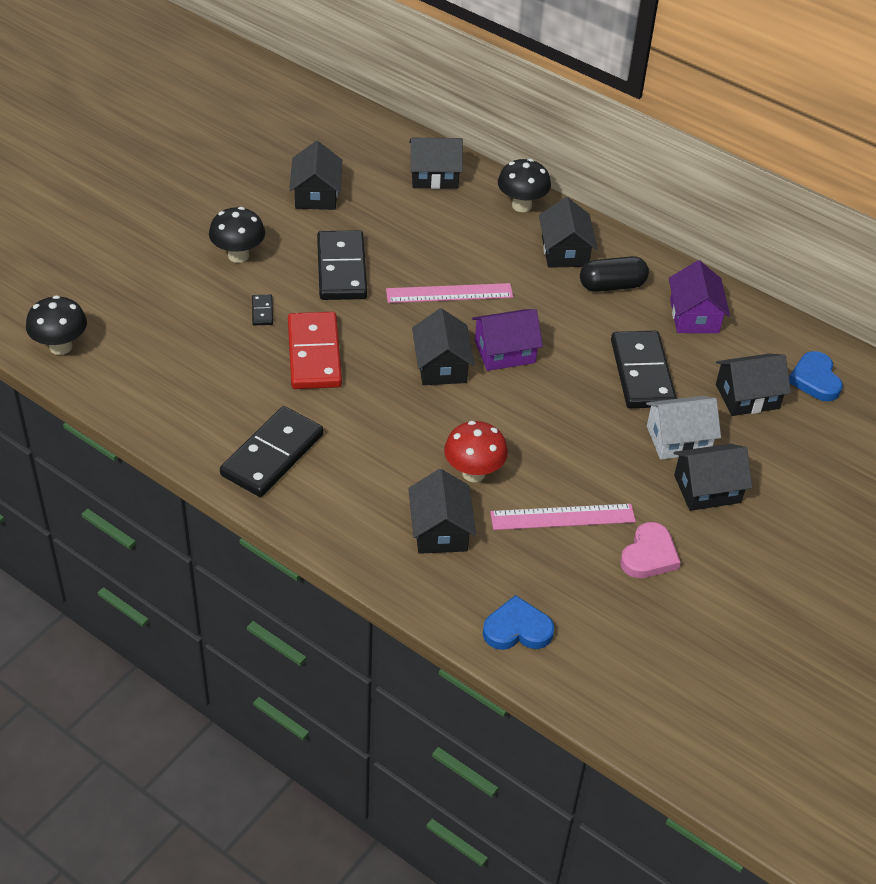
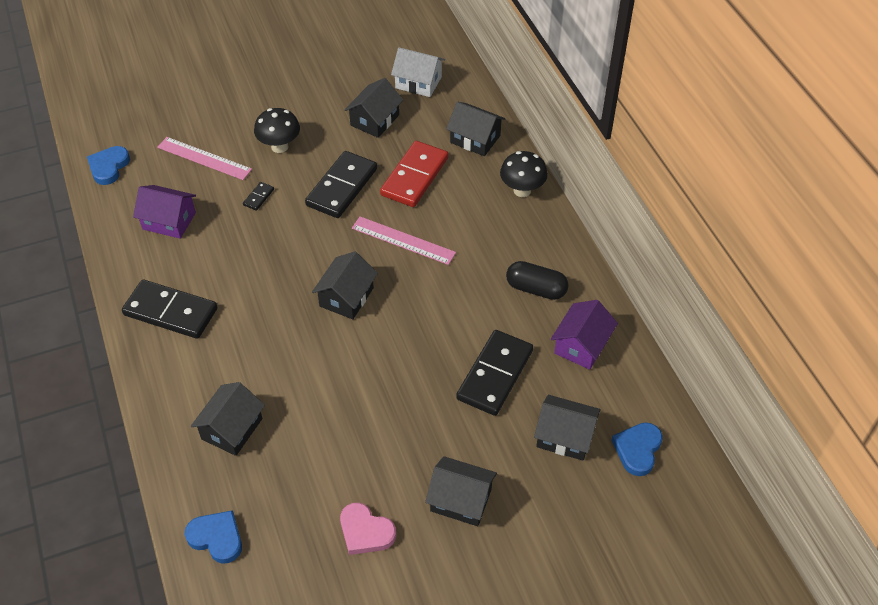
camera: 35 degrees right, 5 degrees up
black mushroom [26,295,87,355] -> blue heart [87,146,130,185]
black domino [220,406,323,497] -> black domino turned 45 degrees clockwise [122,280,217,339]
red domino [288,312,342,389] -> red domino moved to [380,141,448,207]
red mushroom [444,421,508,482] -> none
purple house [472,309,543,371] -> purple house moved to [133,185,196,239]
pink ruler [490,504,636,530] -> pink ruler moved to [157,137,252,180]
black house [539,197,598,268] -> none
pink heart [620,522,681,578] -> pink heart turned 60 degrees clockwise [340,503,396,555]
white house [646,396,721,460] -> white house moved to [391,47,445,97]

